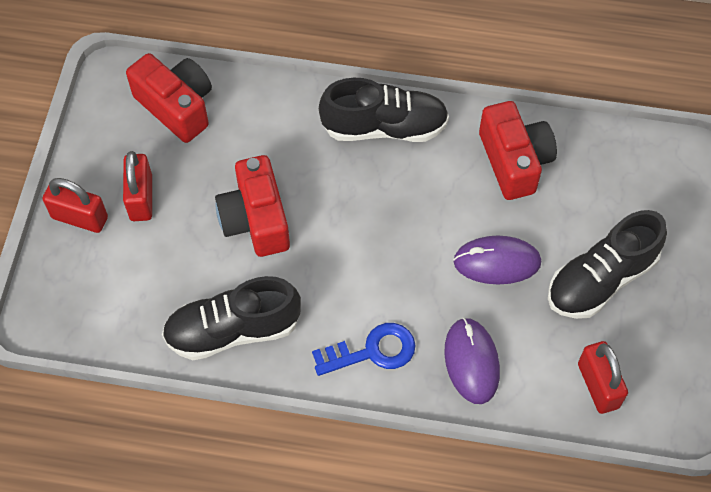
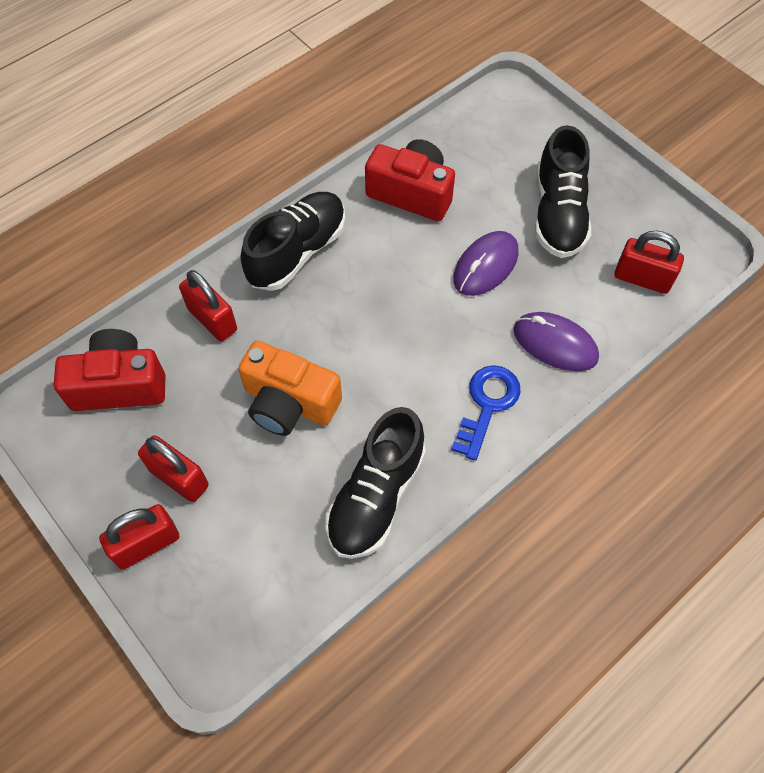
camera: 50 degrees left, 0 degrees up
red camera [215,155,290,257] -> orange camera [238,341,342,436]
none -> red padlock [179,270,237,341]

